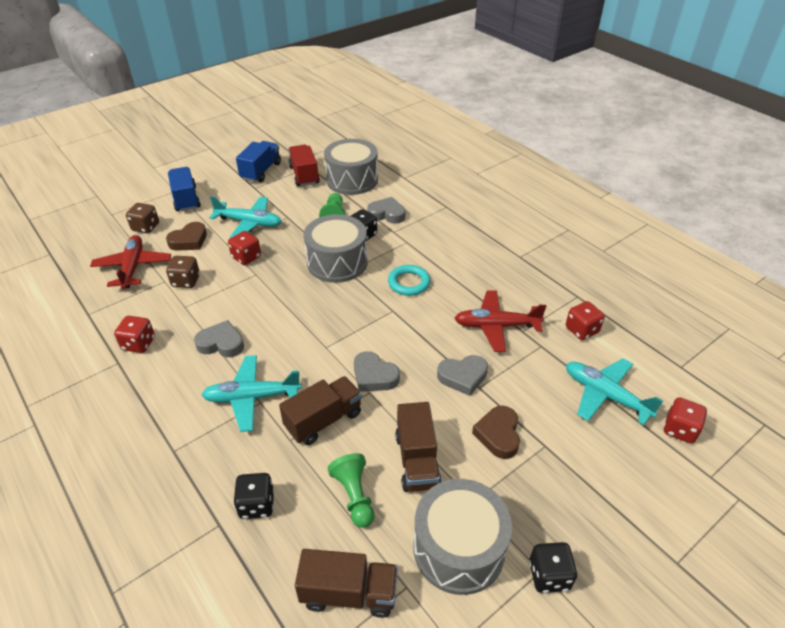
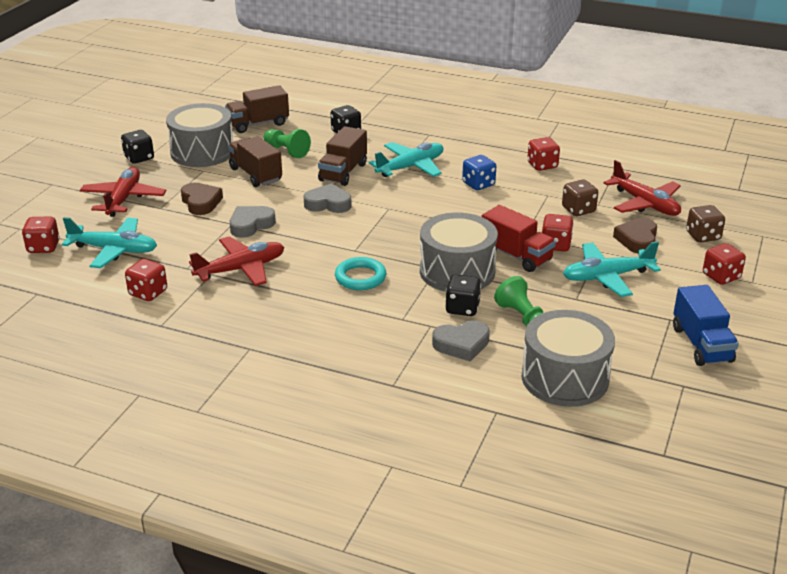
camera: 150 degrees right, 10 degrees down
blue truck [168,167,201,212] -> red dice [703,243,746,285]
grey heart [194,320,244,357] -> blue dice [462,155,496,190]
red truck [288,145,320,186] -> red truck moved to [482,205,556,272]
none -> red plane [80,167,166,217]

